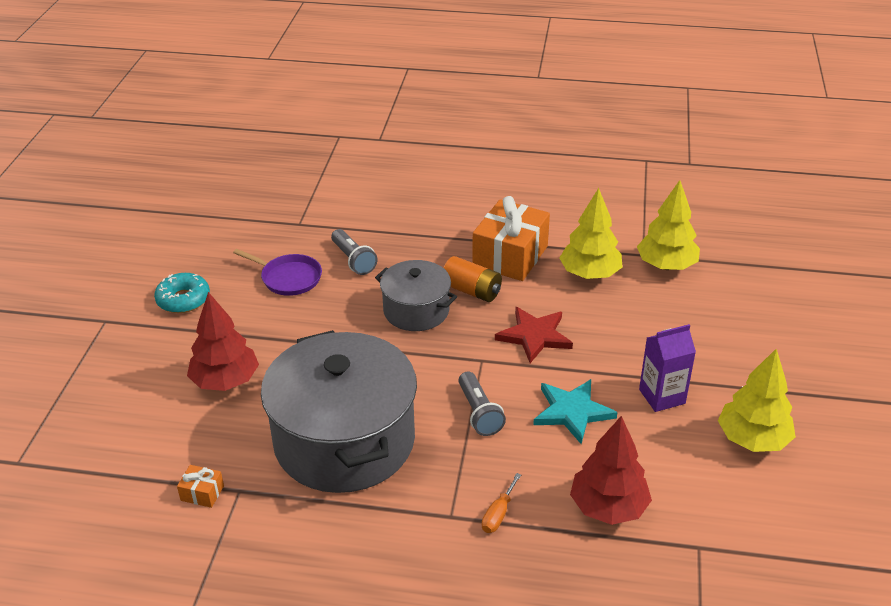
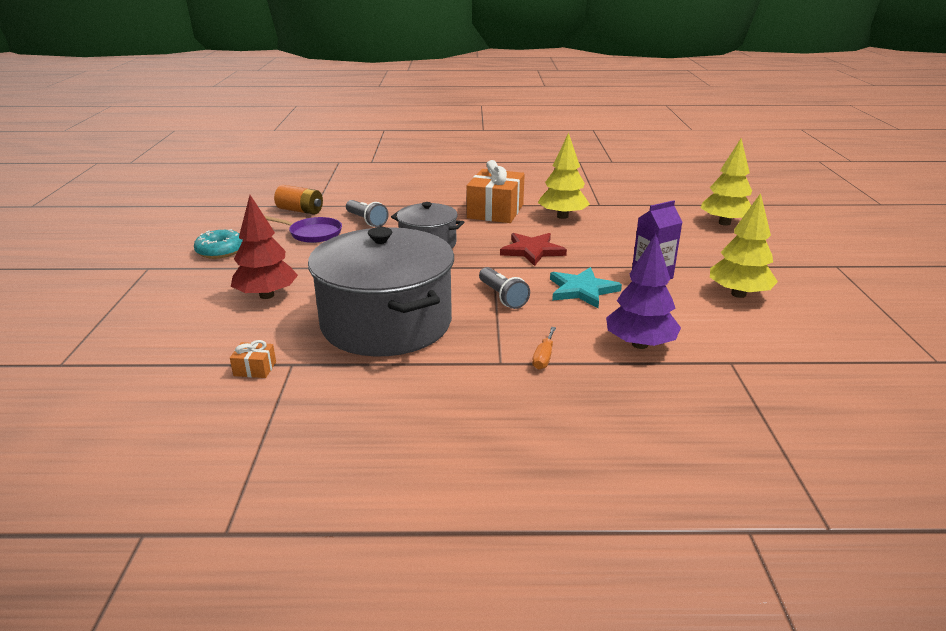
camera: 10 degrees left, 10 degrees down
orange battery [444,256,502,302] -> orange battery moved to [274,185,323,215]
red tree [570,416,652,525] -> purple tree [606,234,681,349]
yellow tree [637,180,700,270] -> yellow tree moved to [700,138,752,226]

